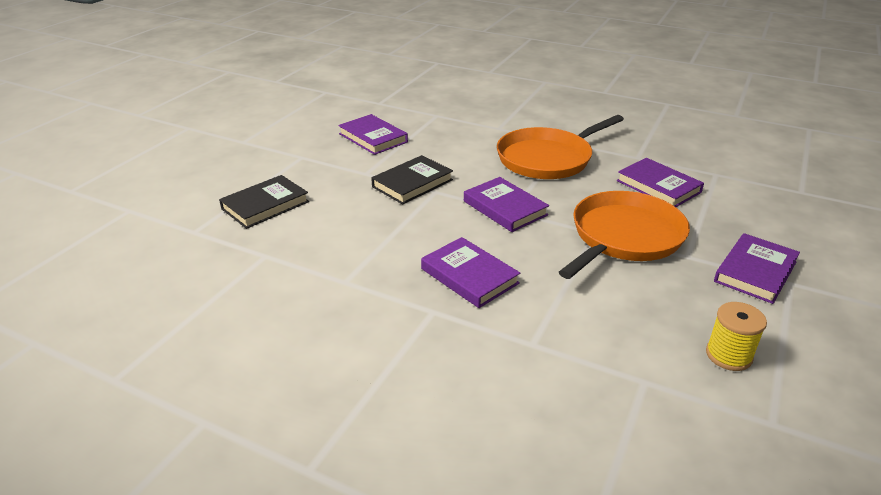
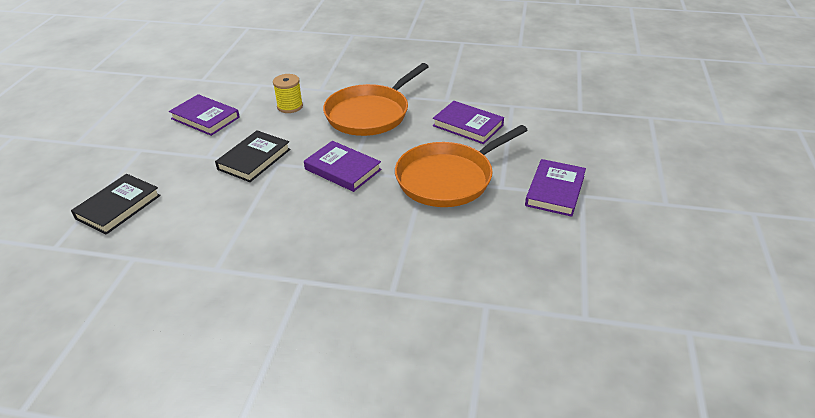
camera: 15 degrees left, 5 degrees up
purple book [421,237,520,308] -> none
orange pan [559,191,690,279] -> orange pan turned 150 degrees counterclockwise [395,125,528,207]
yellow spool [706,302,767,371] -> yellow spool moved to [273,74,303,113]

